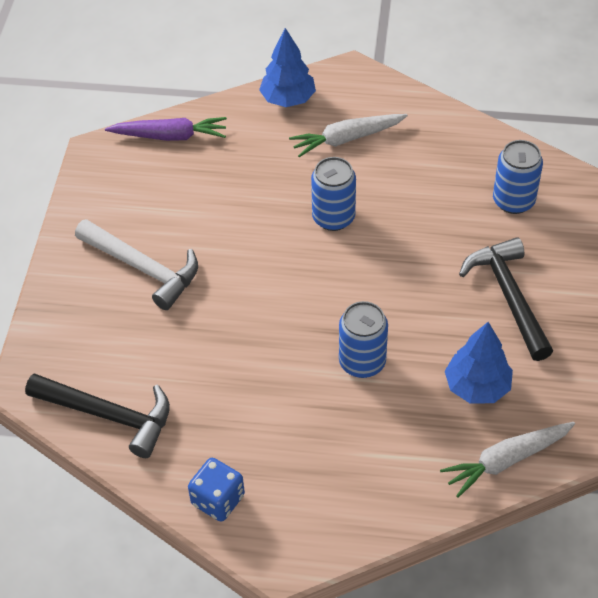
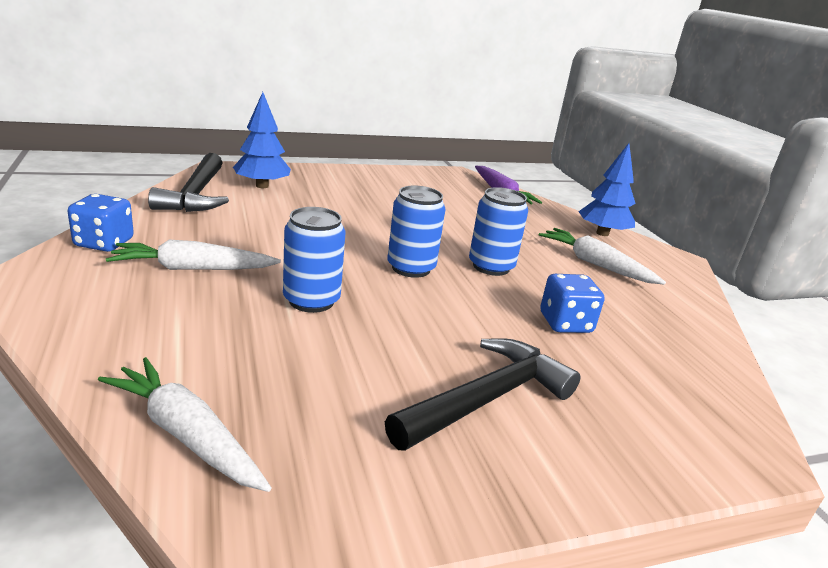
camera: 60 degrees right, 25 degrees down
white hammer [75,219,198,310] -> none
blue tree [445,322,513,404] -> blue tree moved to [233,92,291,188]
blue can [493,140,543,214] -> blue can moved to [387,186,445,278]
none -> white carrot [106,239,281,270]
none -> blue dice [540,274,604,333]

